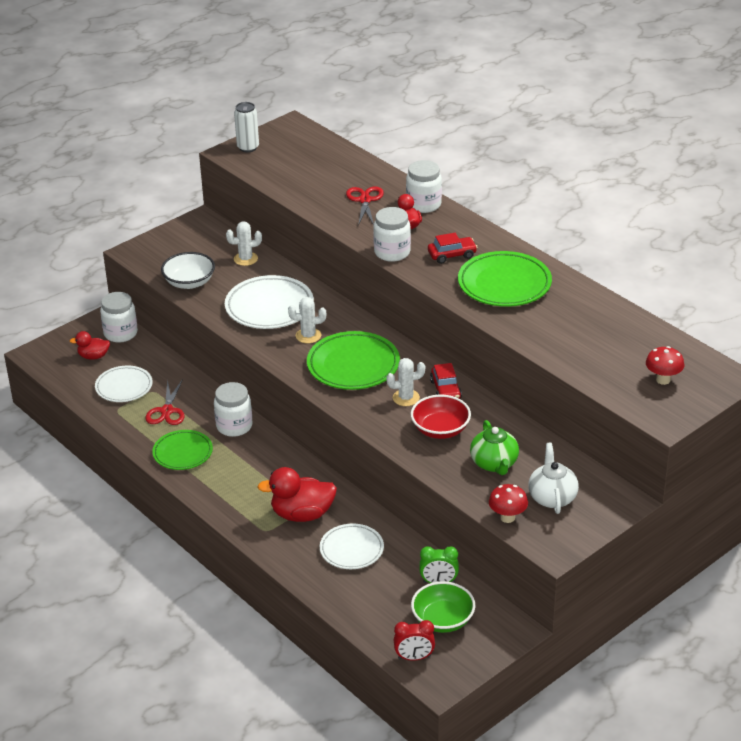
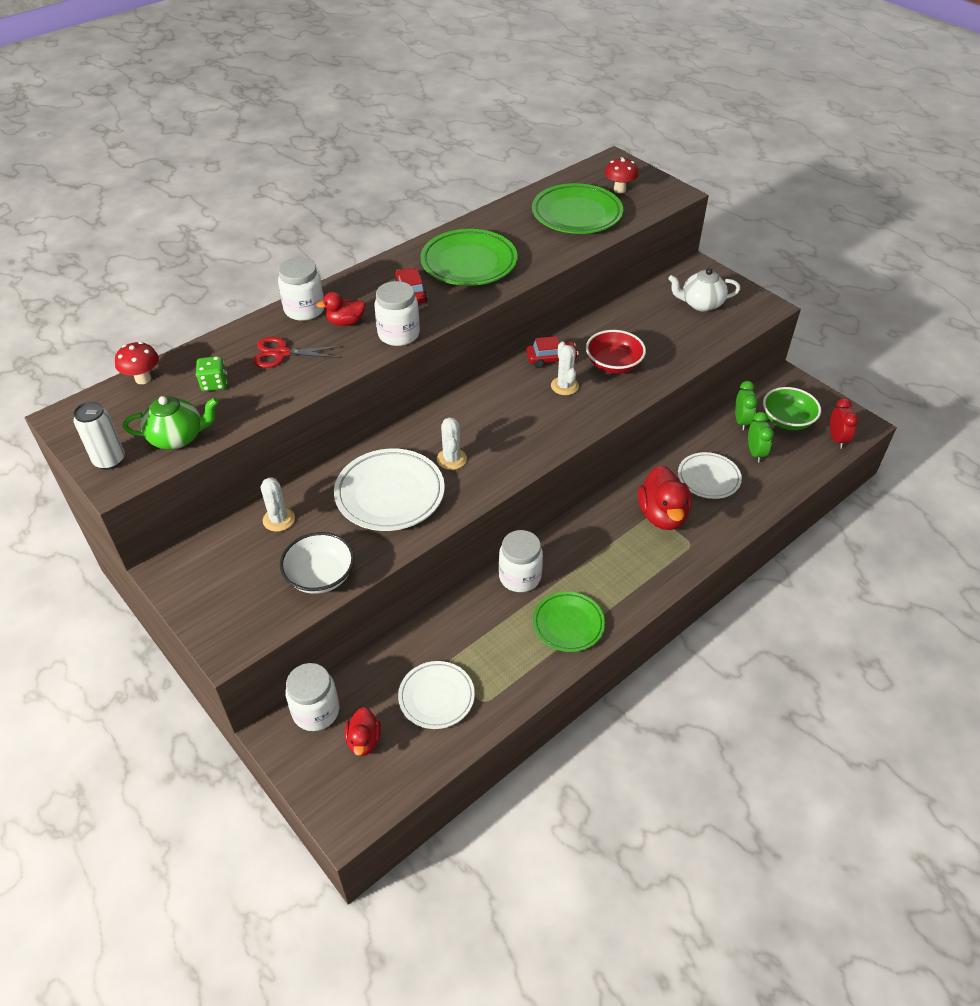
camera: 90 degrees left, 10 degrees up
red scissors [145,379,185,425] -> none
green plate [307,331,400,390] -> green plate moved to [532,183,623,234]
green teapot [470,420,519,475] -> green teapot moved to [123,396,219,449]
red mushroom [489,484,528,523] -> red mushroom moved to [115,342,159,384]
none -> green dice [196,356,227,391]
none -> green clock [748,412,774,463]

